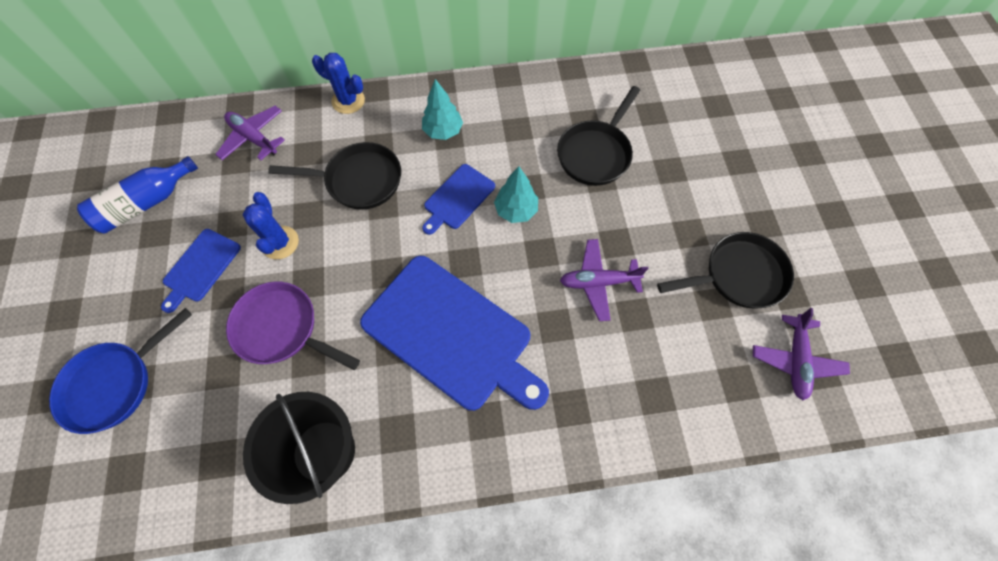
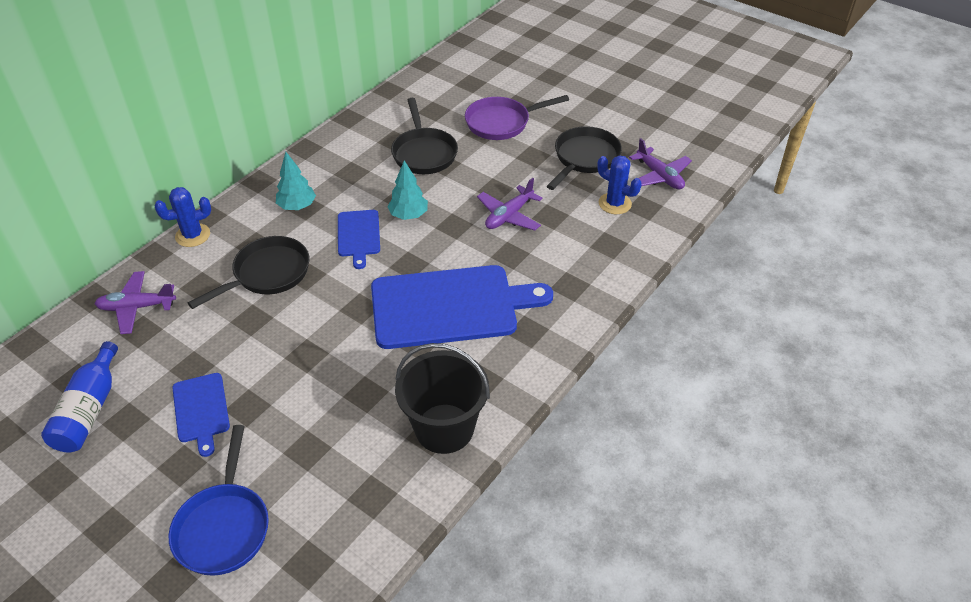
camera: 45 degrees left, 20 degrees down
purple pan [226,282,360,370] -> purple pan moved to [465,95,569,140]
blue cactus [243,192,299,259] -> blue cactus moved to [597,155,642,214]

